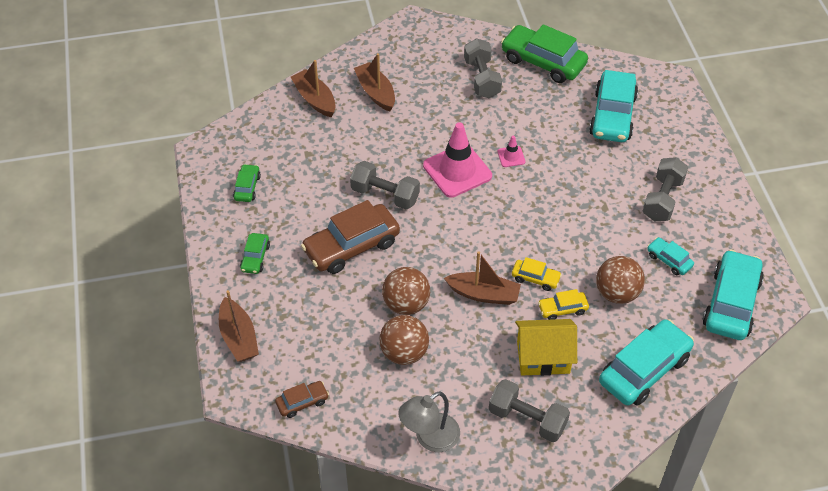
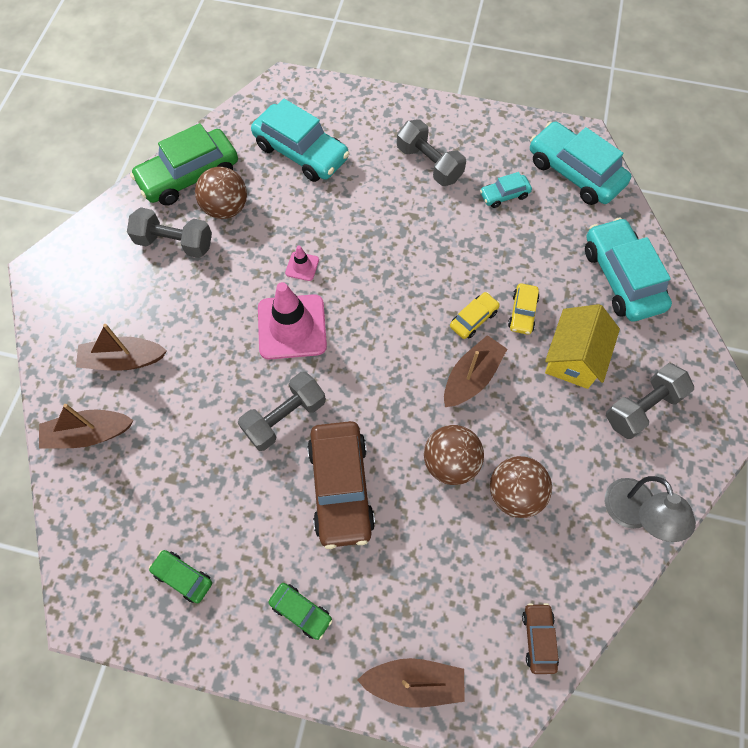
camera: 65 degrees left, 15 degrees up
brown ball [596,256,645,304] -> brown ball moved to [195,167,247,219]

